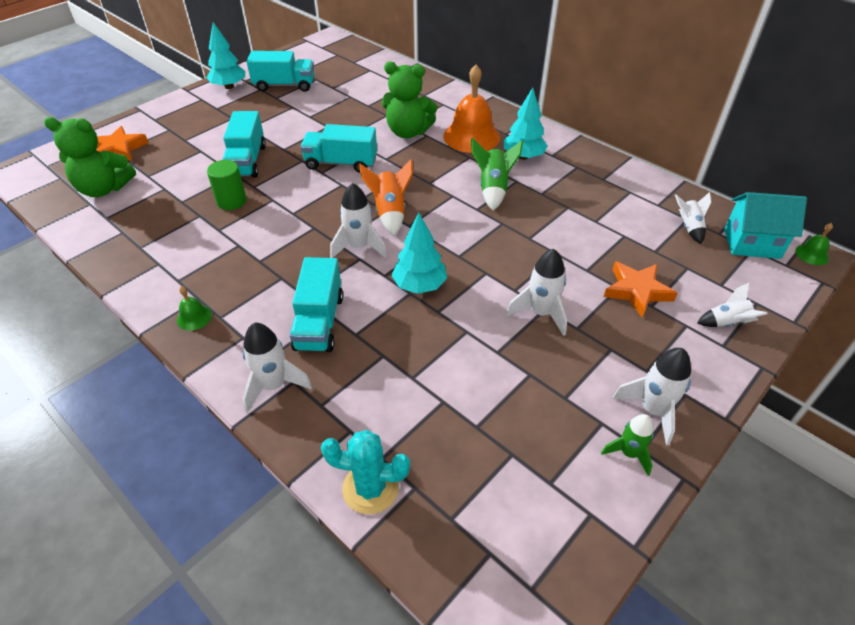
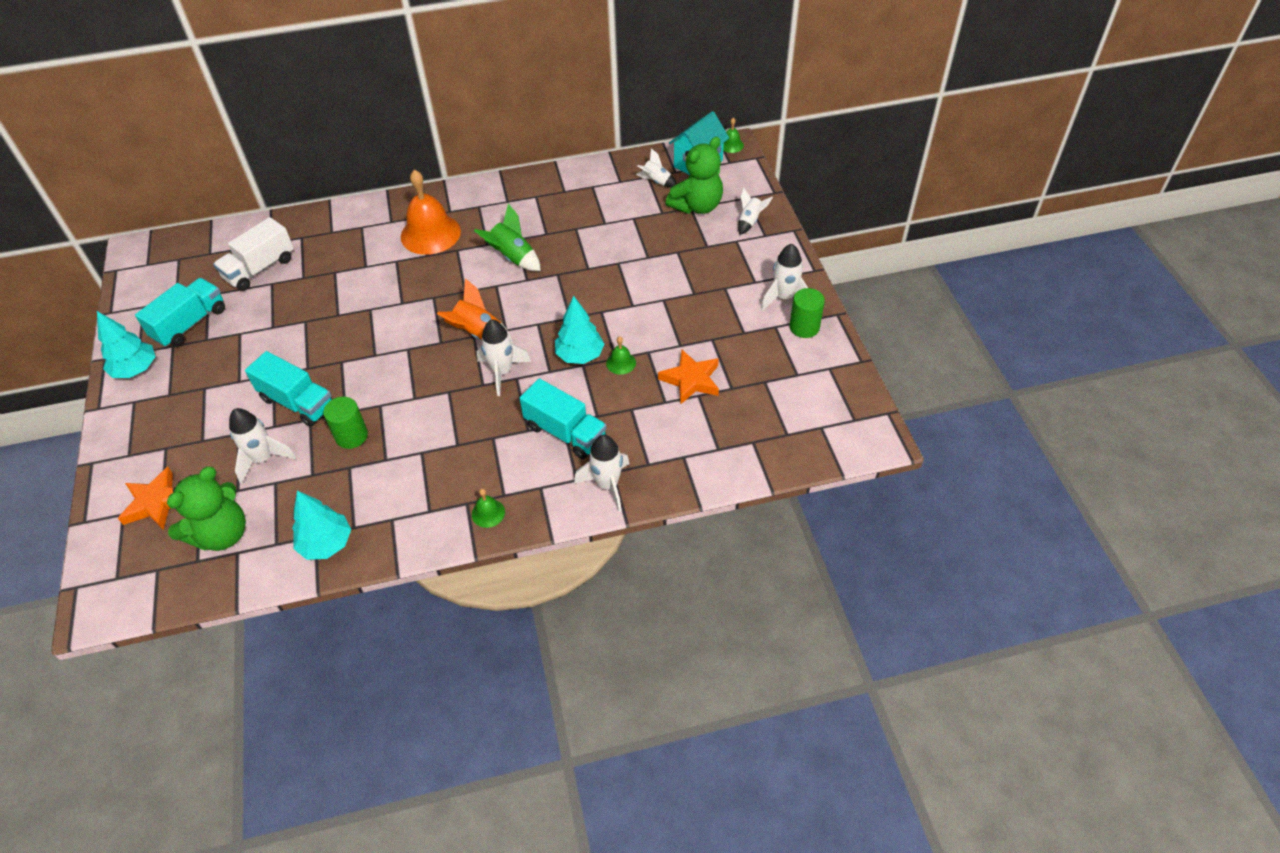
camera: 55 degrees left, 5 degrees up
turquoise truck [300,124,377,173] -> none
turquoise cactus [321,430,410,514] -> none
green teddy bear [382,61,437,138] -> green teddy bear moved to [666,137,723,214]
turquoise tree [504,88,548,160] -> turquoise tree moved to [292,491,351,560]
white rocket [506,249,567,336] -> white rocket moved to [229,408,296,484]
green rocket [601,414,654,476] -> green cylinder [789,288,825,338]
orange star [604,261,677,317] -> orange star moved to [658,350,719,405]
none -> white truck [213,217,294,291]
none -> green bell [606,336,636,374]

